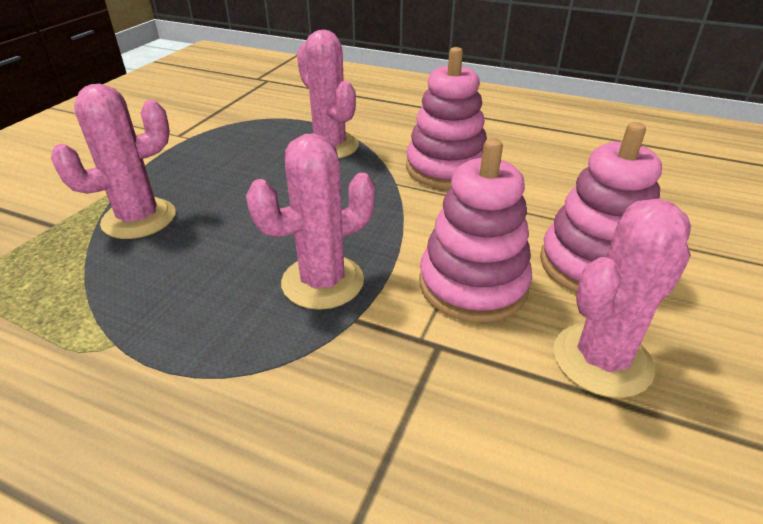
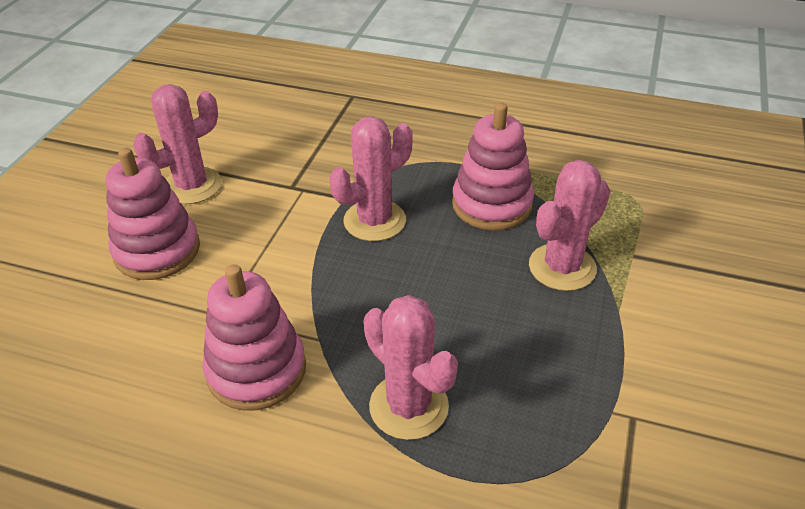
camera: 175 degrees right, 5 degrees up
pink stacking toy [420,138,532,323] -> pink stacking toy moved to [452,103,534,230]

